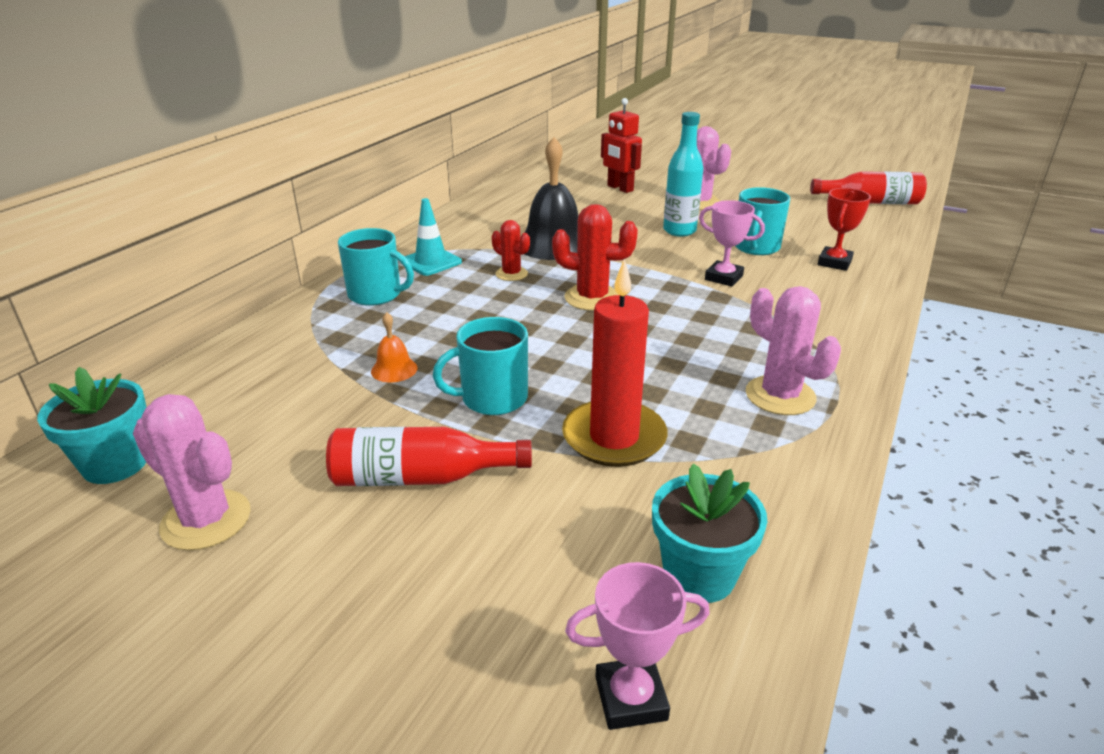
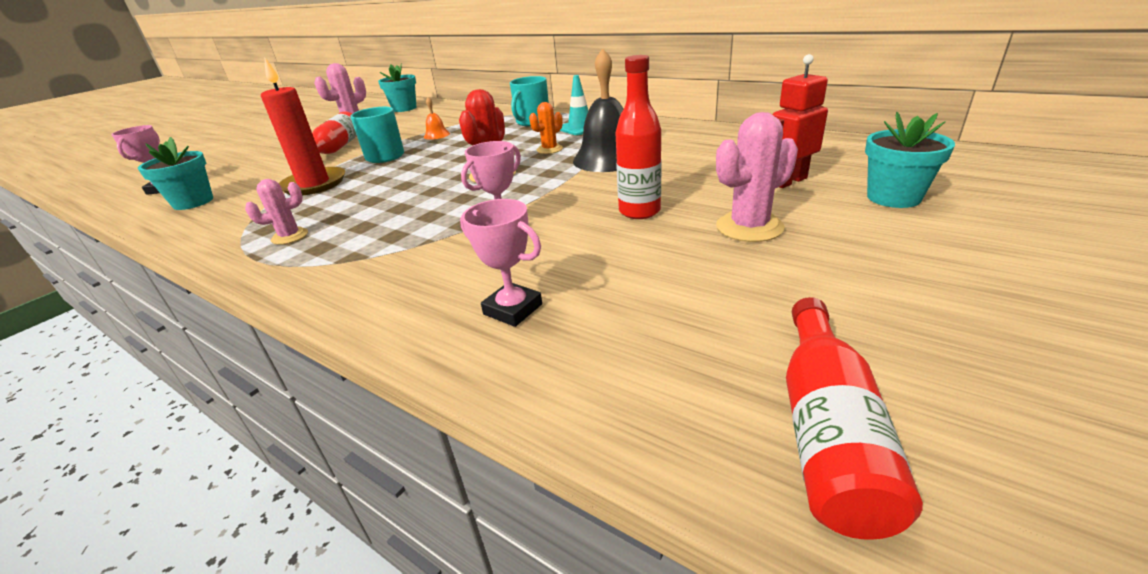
camera: 100 degrees right, 0 degrees up
red cactus [492,220,530,281] -> orange cactus [529,102,563,154]
turquoise bottle [663,112,704,237] -> red bottle [615,55,661,219]
turquoise mug [736,187,790,255] -> none
pink cactus [746,286,841,415] -> pink cactus [245,179,308,245], size x0.62
red trophy [818,188,871,271] -> pink trophy [460,199,542,327]
none -> turquoise flower pot [865,112,955,208]

